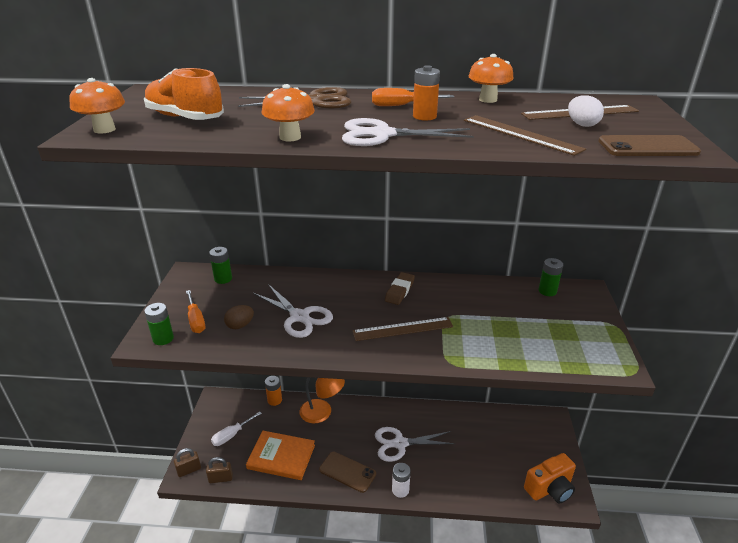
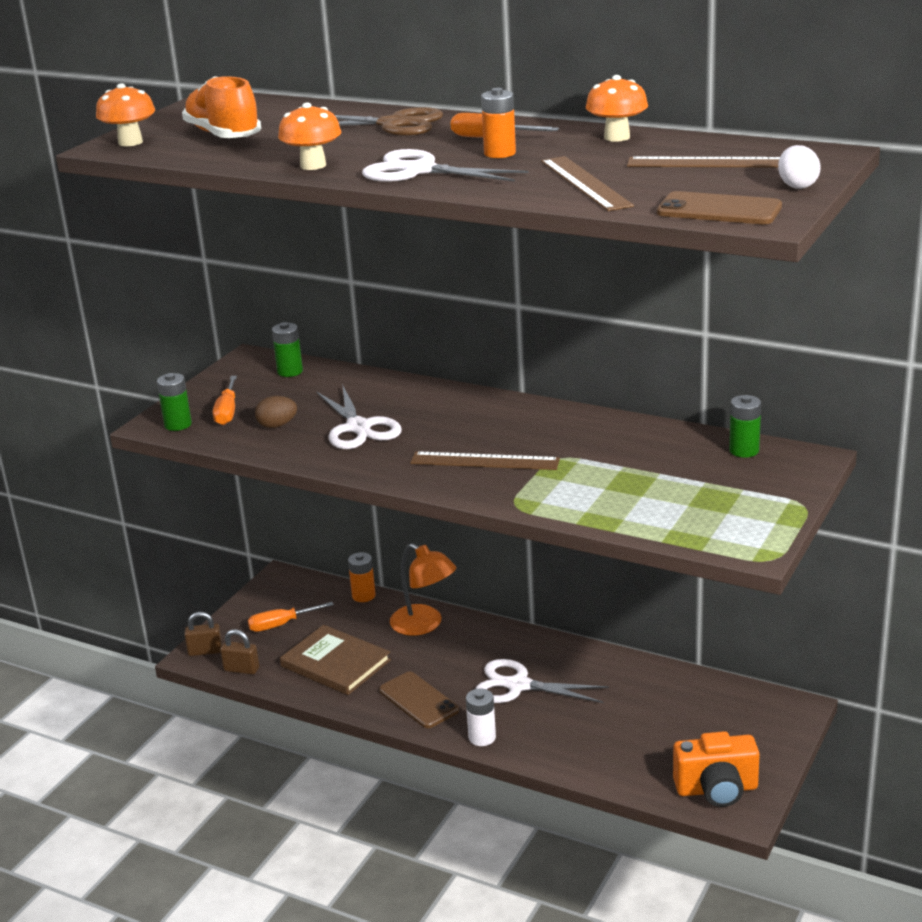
camera: 25 degrees right, 5 degrees down
white screwdriver [211,411,262,446] -> orange screwdriver [248,602,334,632]
orange book [246,431,315,480] -> brown book [280,625,391,695]
brown eraser [385,272,415,305] -> none
white egg [568,96,604,127] -> white egg moved to [778,145,821,189]

